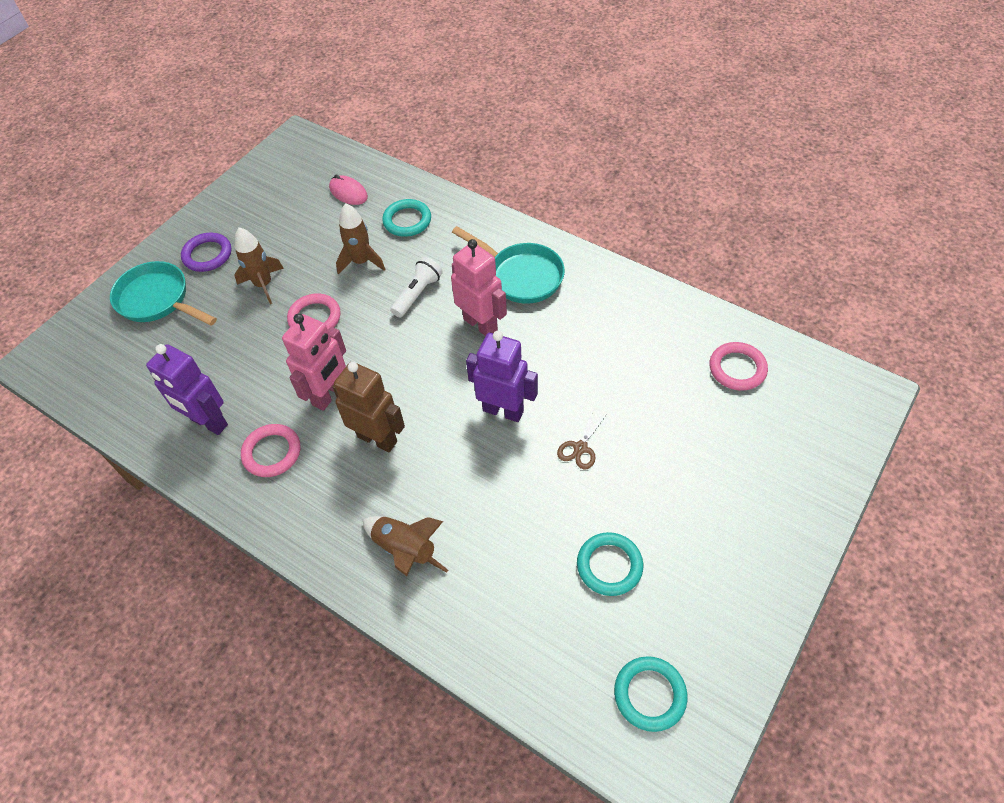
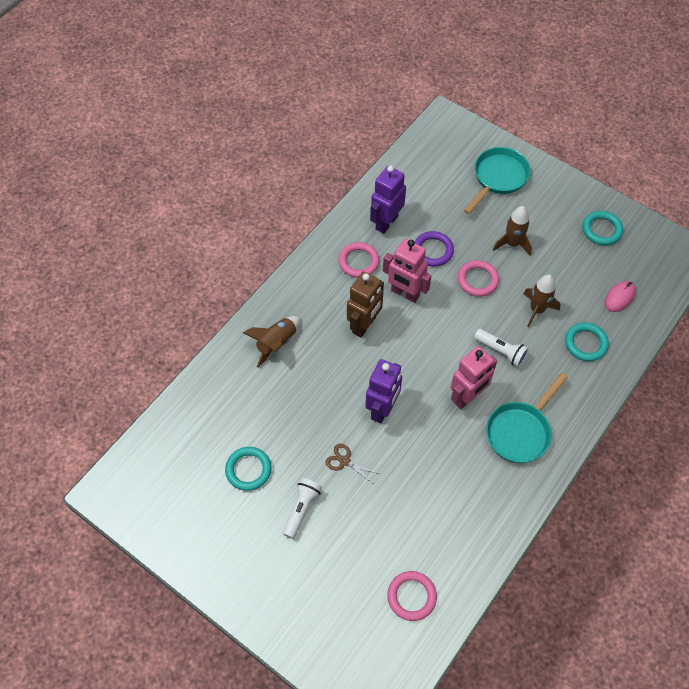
camera: 90 degrees right, 5 degrees up
purple ring [181,233,232,272] -> purple ring moved to [415,231,454,267]
turquoise ring [614,656,688,732] -> turquoise ring moved to [583,211,623,245]
none -> white flashlight [283,478,322,539]

